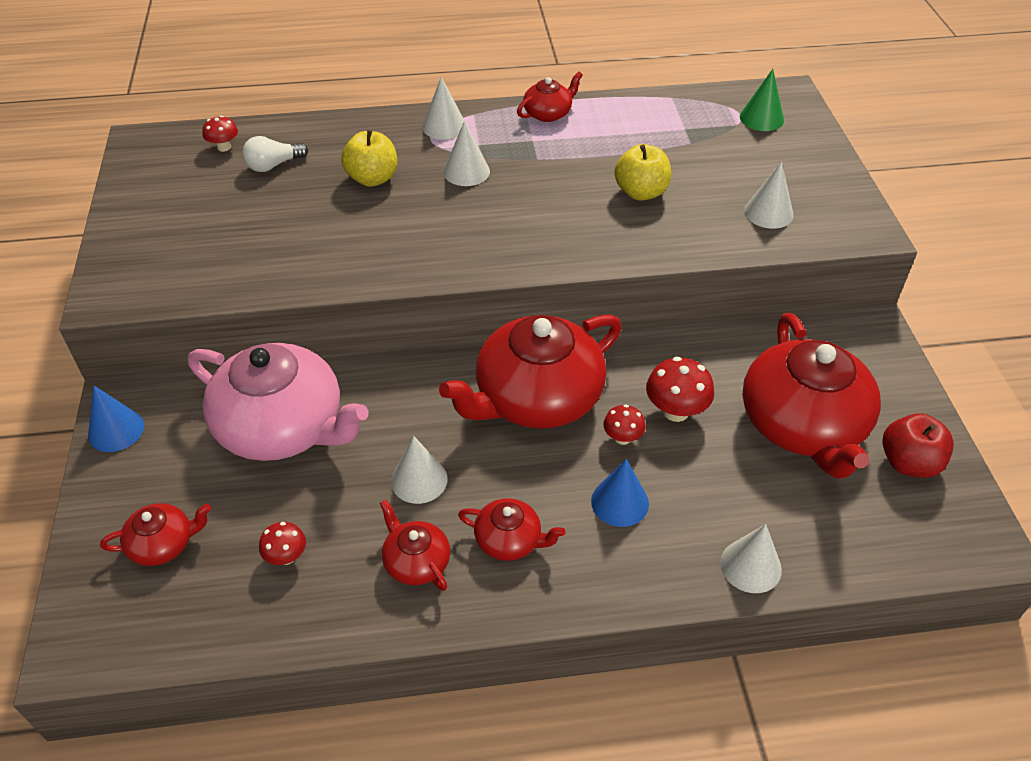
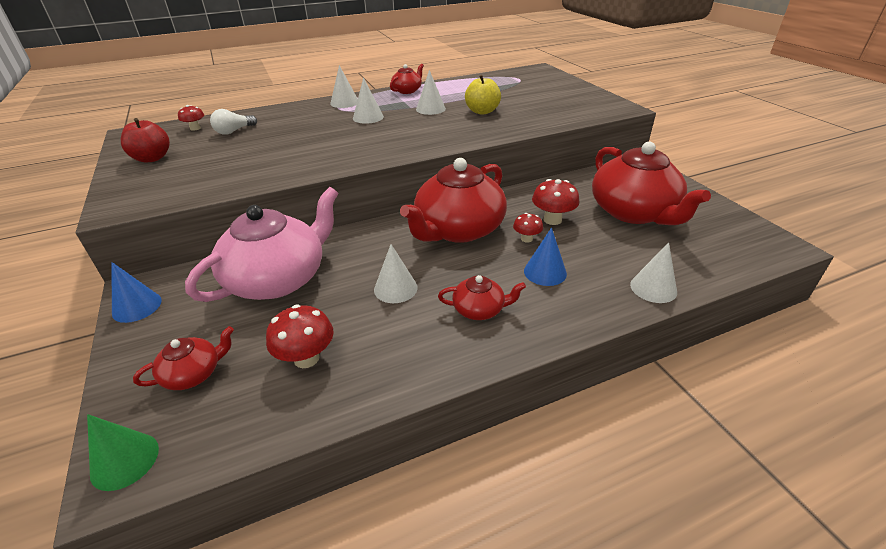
camera: 15 degrees left, 10 degrees down
pink teapot [188,343,369,461] -> pink teapot turned 60 degrees counterclockwise [185,187,338,302]
red mushroom [259,522,306,565] -> red mushroom [266,304,334,368], size x1.63
yellow apple [341,130,397,187] -> none
red teapot [380,499,450,591] -> none
green cone [740,69,784,131] -> green cone moved to [87,414,159,491]
white cone [744,162,794,229] -> white cone moved to [416,70,446,115]
red apple [882,413,954,478] -> red apple moved to [121,118,170,162]

